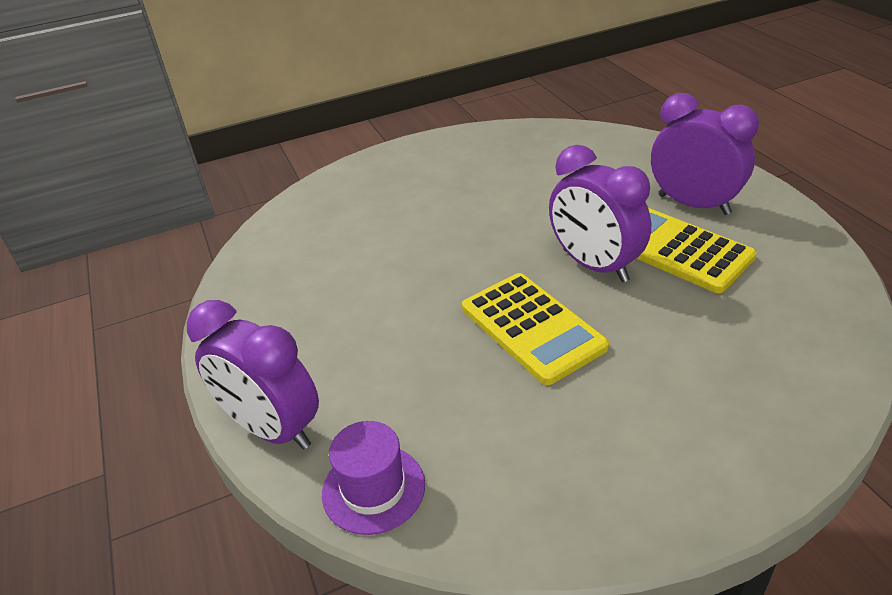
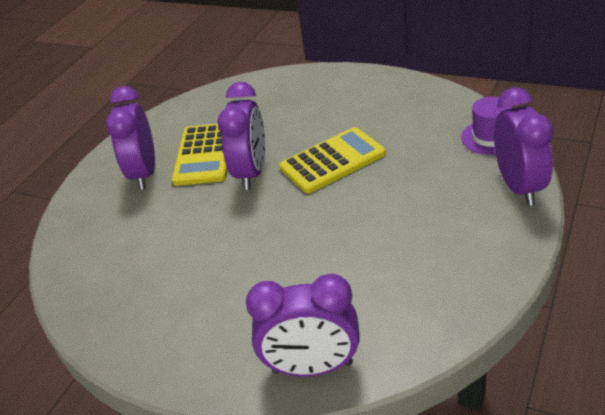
camera: 130 degrees left, 0 degrees up
yellow calculator [462,273,609,385] -> yellow calculator turned 45 degrees clockwise [280,127,386,193]
none -> purple clock [246,274,360,376]

